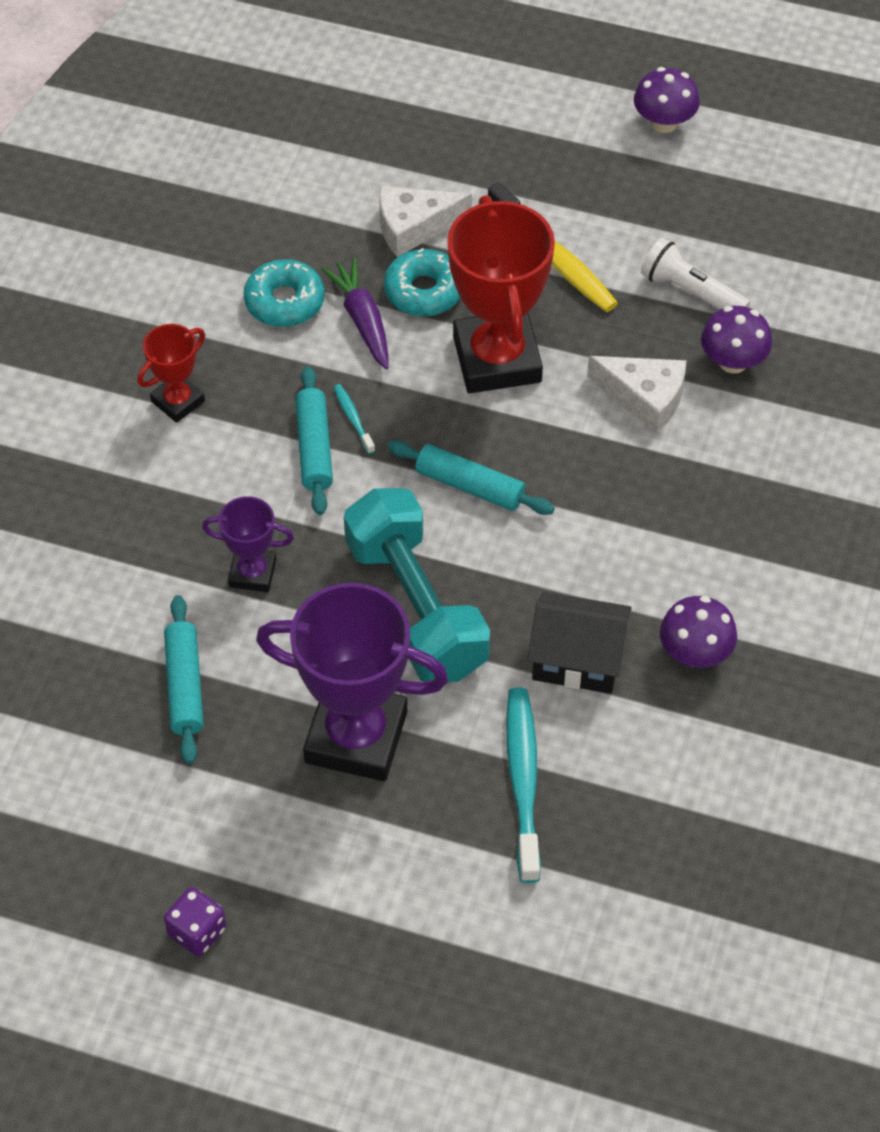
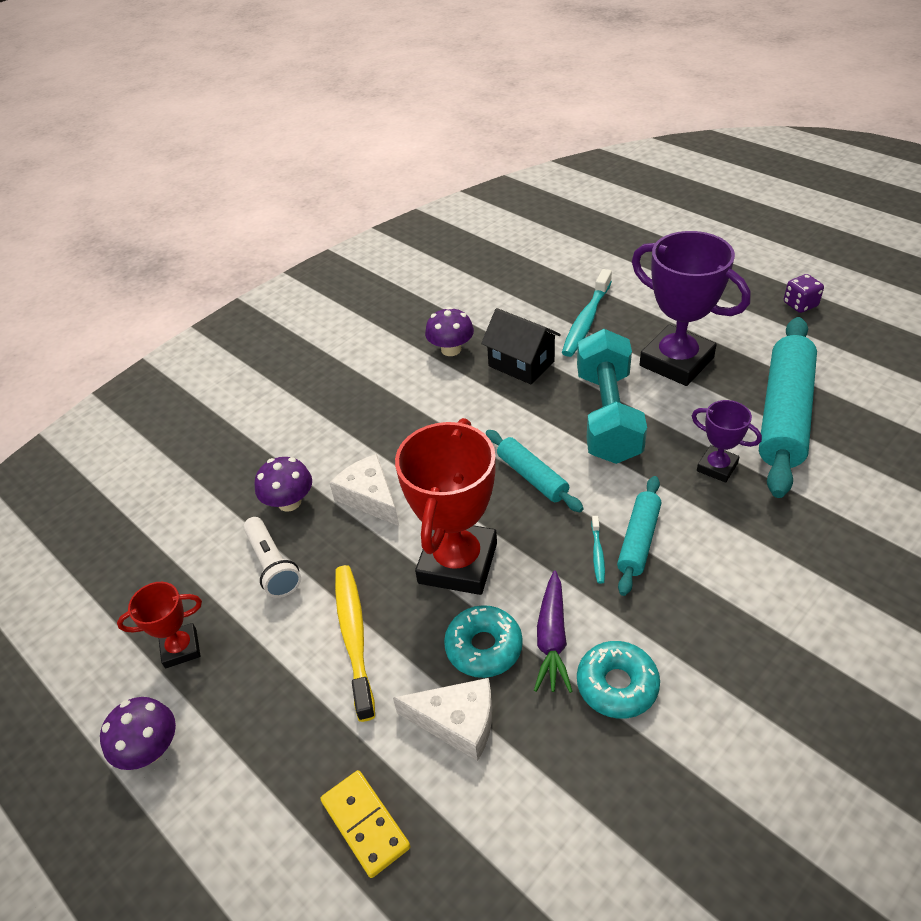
camera: 150 degrees left, 10 degrees down
red trophy [137,324,205,423] -> red trophy moved to [117,582,202,668]
turquoise rolling pin [164,595,204,764] -> turquoise rolling pin [759,317,817,498], size x1.90
none -> yellow domino [321,770,410,878]

